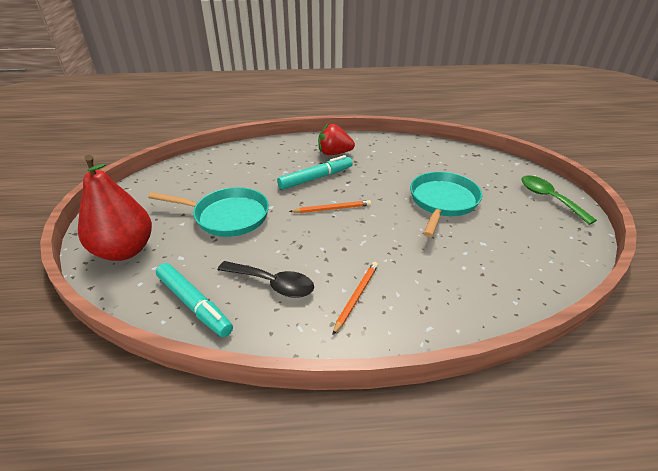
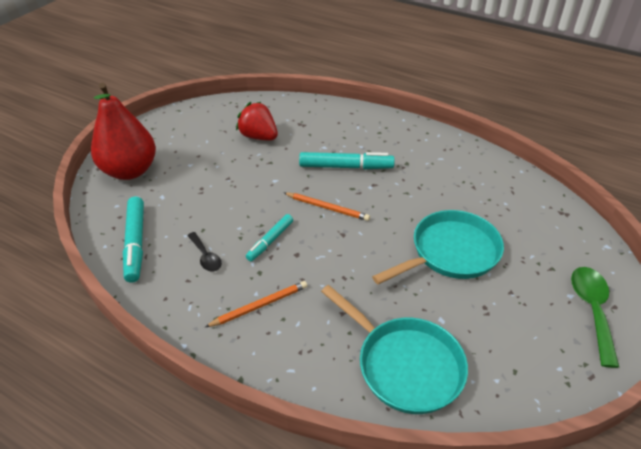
camera: 35 degrees right, 5 degrees up
turquoise pan [148,187,269,237] -> turquoise pan moved to [321,285,468,414]
black spoon [218,261,314,298] -> black spoon [187,232,222,271], size x0.60
red strawberry [318,123,355,155] -> red strawberry moved to [236,102,278,140]
none -> turquoise marker [246,214,293,261]

